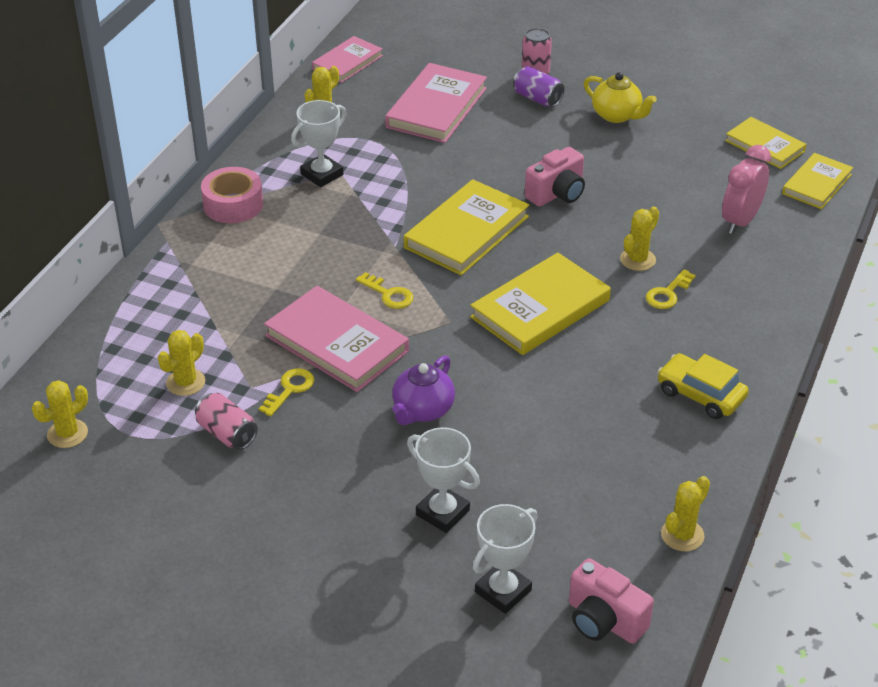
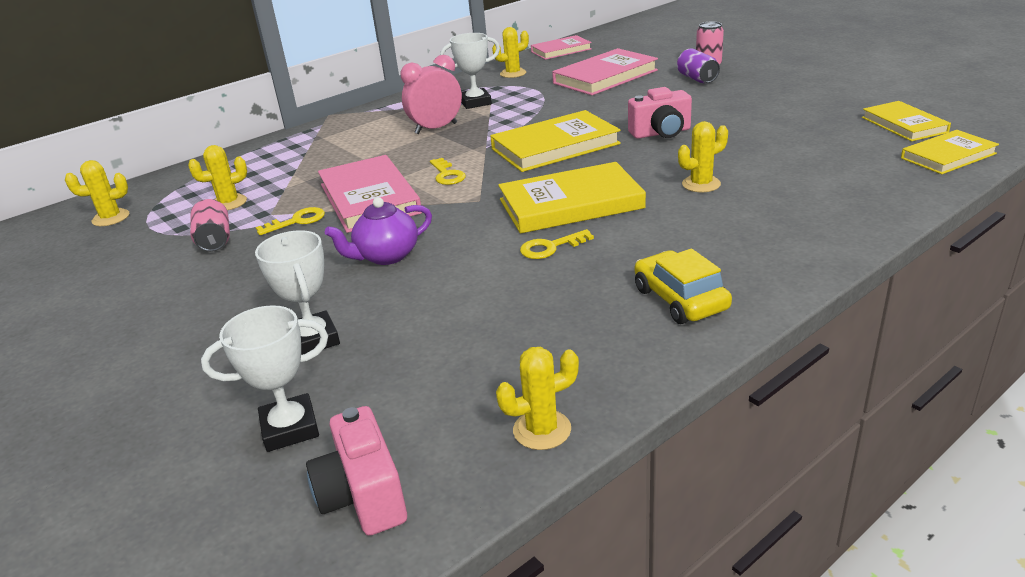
camera: 30 degrees right, 10 degrees down
pink tape [201,167,263,223] -> none
yellow teapot [584,72,657,123] -> none
yellow key [646,269,695,309] -> yellow key moved to [520,229,594,259]
pink clock [722,145,771,234] -> pink clock moved to [400,55,462,134]

